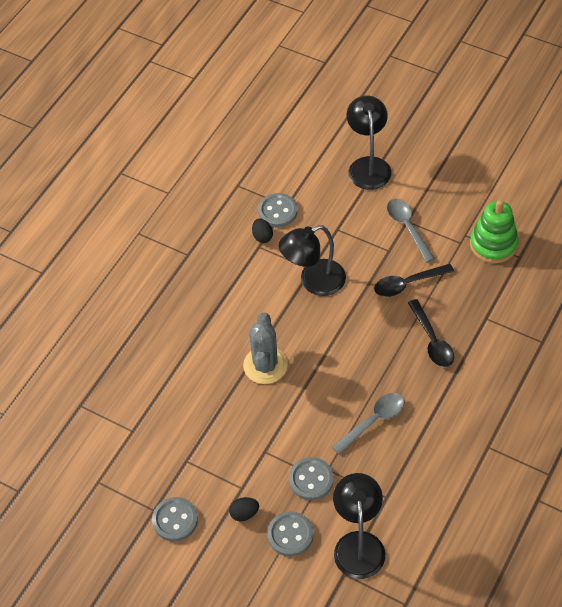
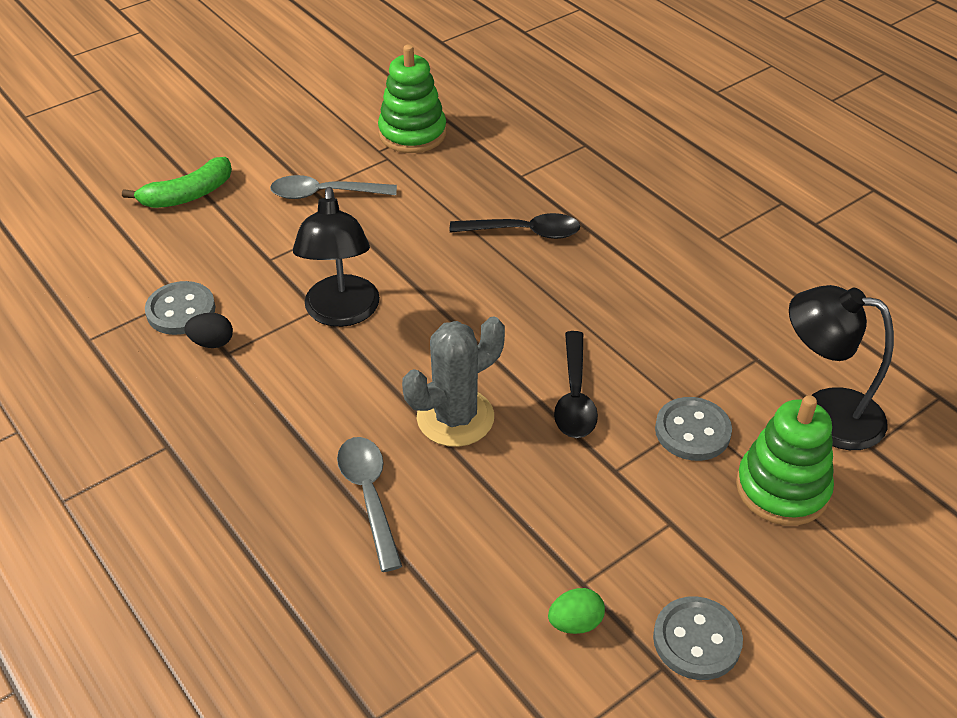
camera: 70 degrees left, 10 degrees down
black egg [229,497,259,521] -> none
grey cactus [243,312,288,384] -> grey cactus turned 60 degrees counterclockwise [402,316,505,447]
grey button [267,511,313,557] -> green stacking toy [736,395,834,526]
grey spoon [332,393,405,455] -> grey spoon moved to [337,437,402,572]
black lamp [347,96,391,190] -> green banana [122,157,232,208]
black spoon [374,264,454,297] -> black spoon moved to [554,331,598,438]
none -> green egg [548,588,605,634]

